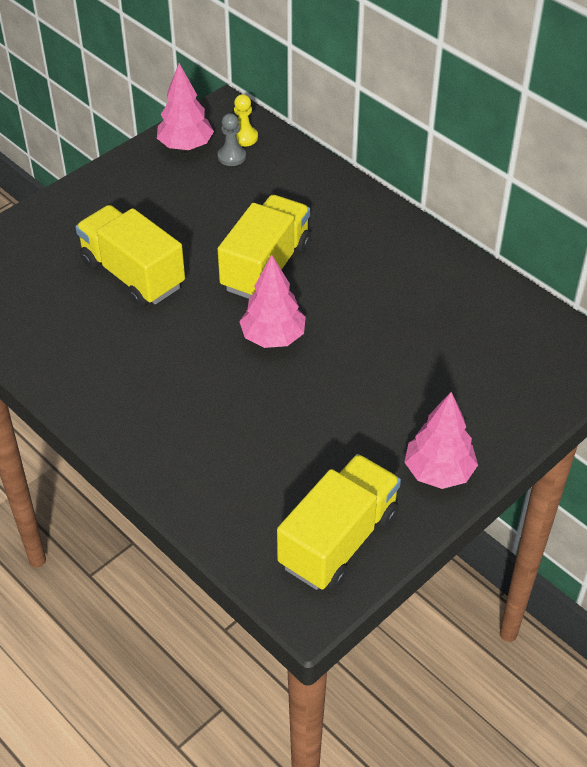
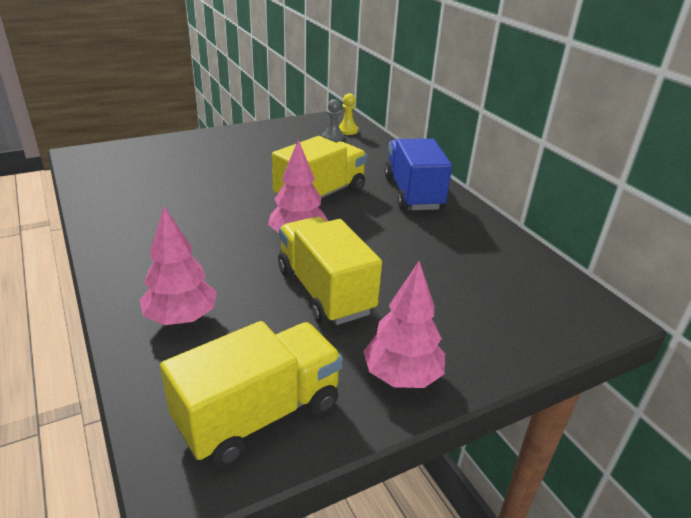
camera: 15 degrees right, 15 degrees down
yellow truck [76,205,185,307] -> yellow truck moved to [278,217,382,325]
pink tree [157,63,214,151] -> pink tree moved to [139,206,217,325]
none -> blue truck [384,138,452,210]

